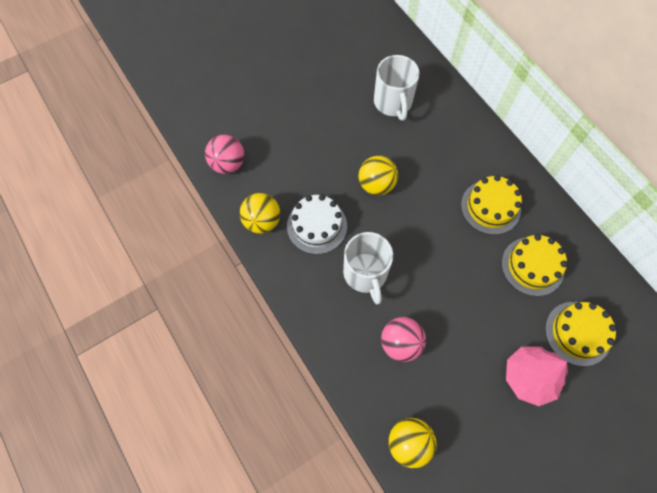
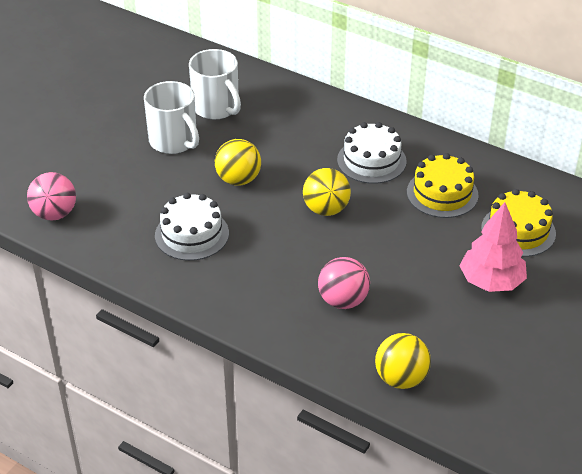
camera: 25 degrees left, 25 degrees down
yellow ball [240,193,280,234] -> yellow ball moved to [303,168,351,216]
white mug [343,232,393,304] -> white mug moved to [144,81,199,154]
yellow cake [461,175,522,235] -> white cake [337,122,407,184]

